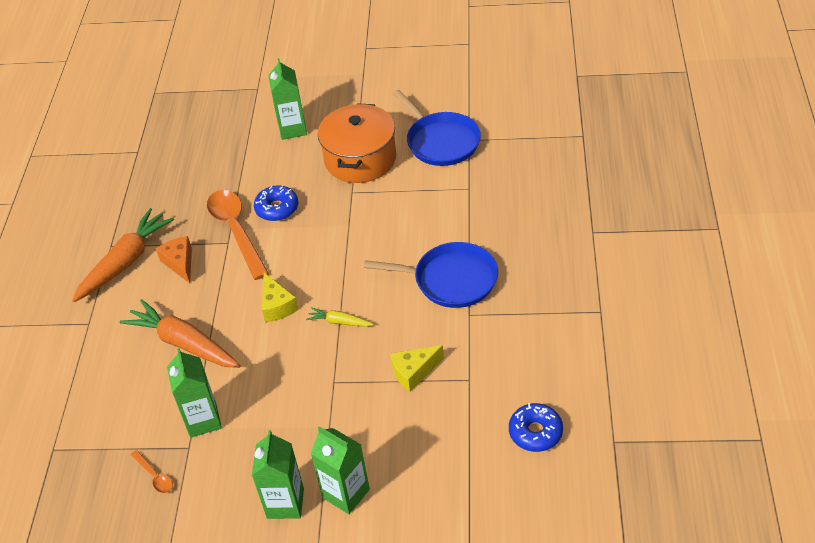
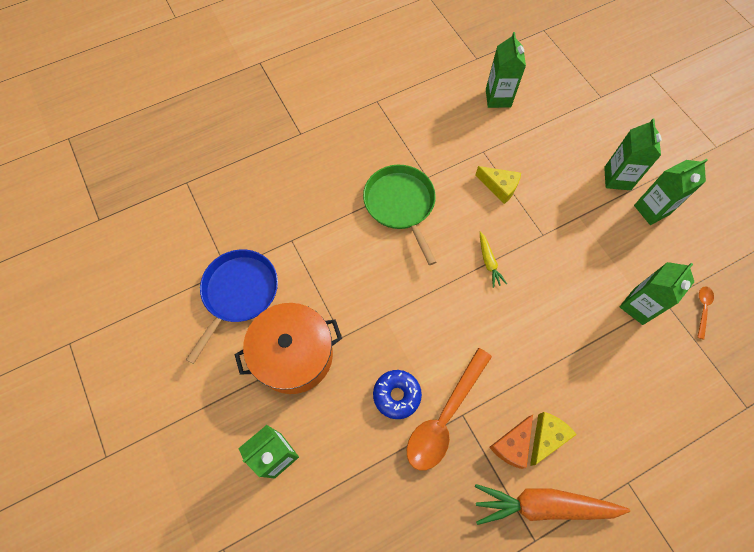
camera: 125 degrees left, 20 degrees up
orange carrot [120,299,241,368] -> none
yellow cheese [262,273,299,322] -> yellow cheese moved to [530,412,577,466]
blue pan [364,242,498,308] -> green pan [363,165,436,265]
blue donut [509,403,563,452] -> green carton [486,32,526,108]

